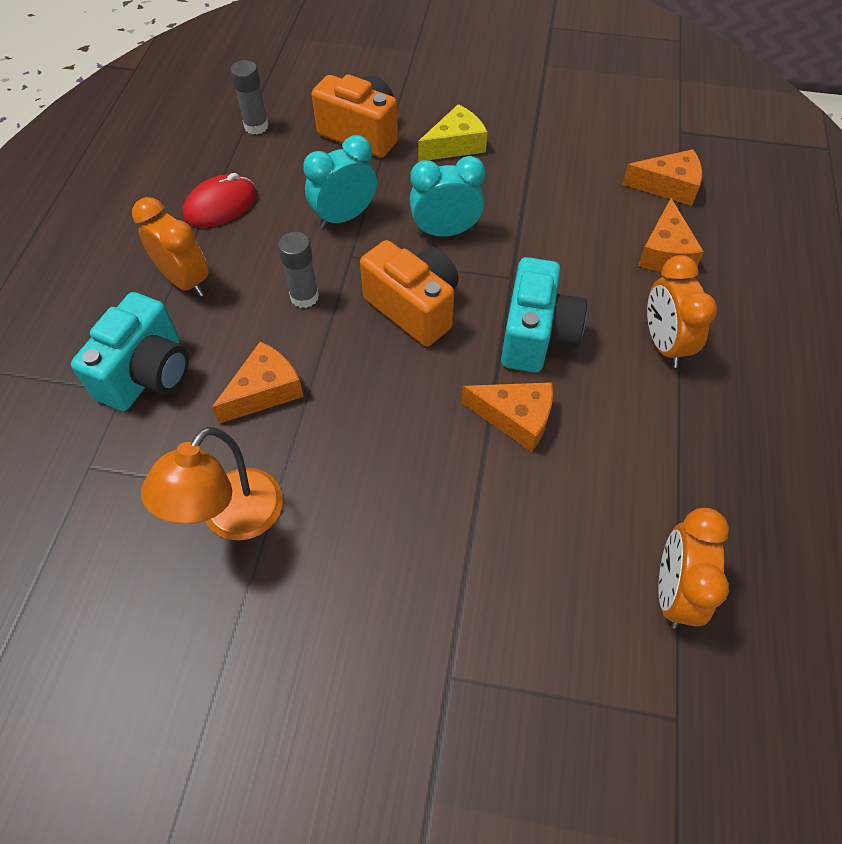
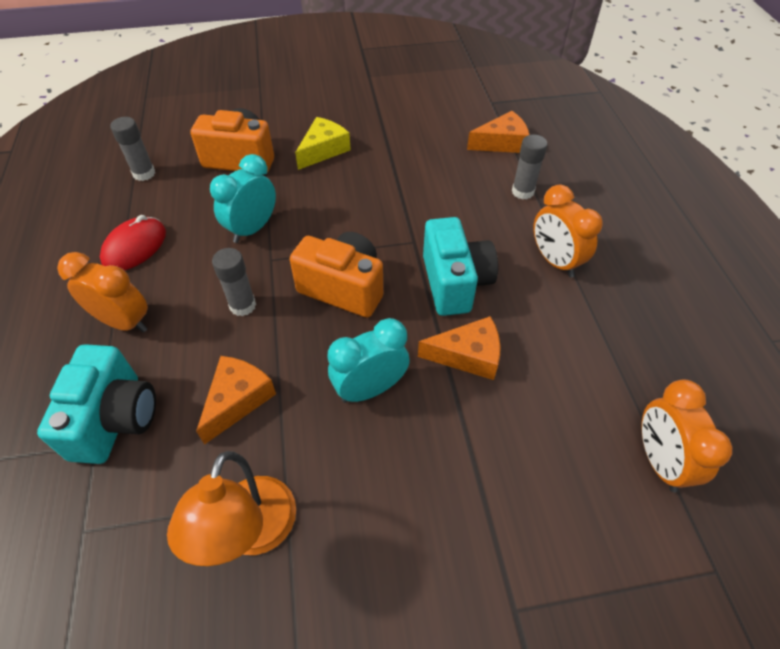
camera: 20 degrees left, 5 degrees down
turquoise clock [409,156,485,237] -> turquoise clock moved to [328,318,410,403]
orange cheese [638,198,704,272] -> grey glue stick [512,134,548,199]

